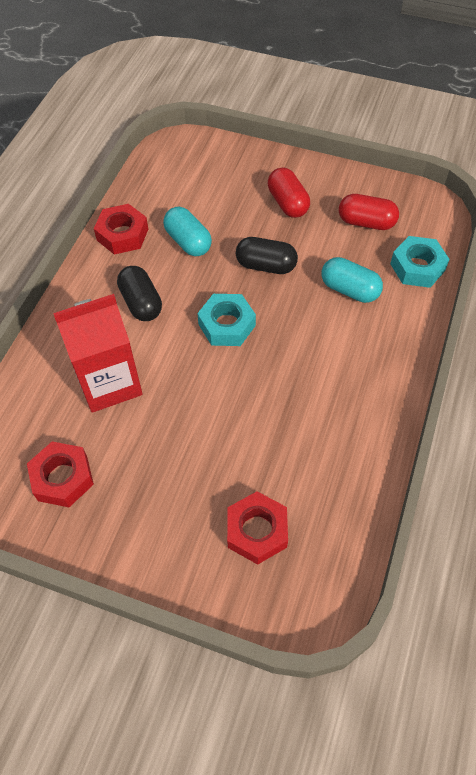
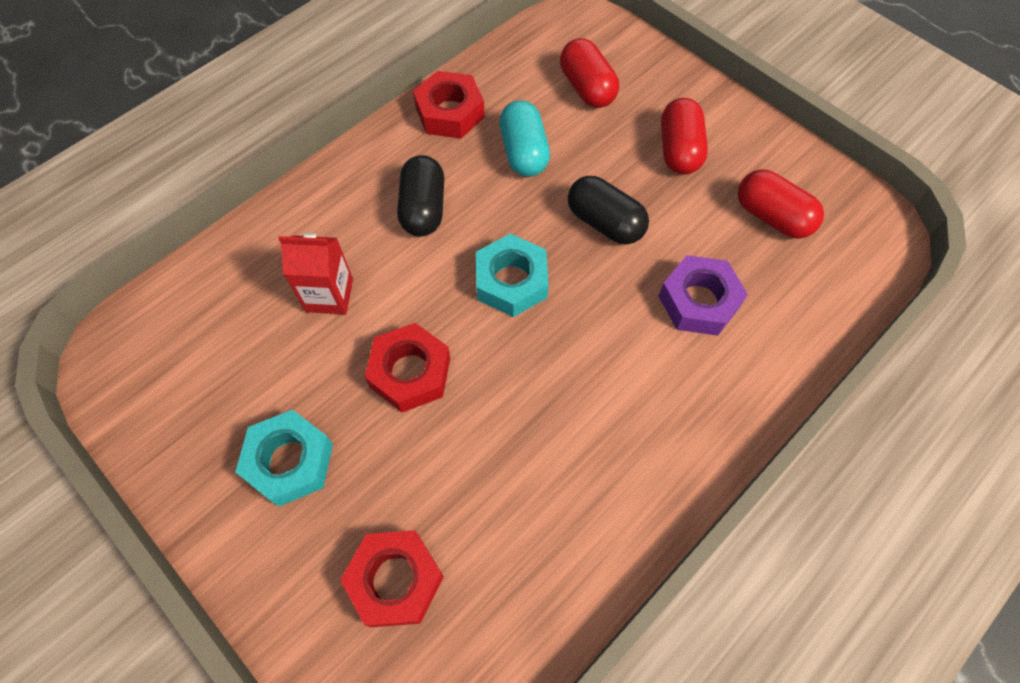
camera: 25 degrees right, 5 degrees up
red nut [27,441,94,507] -> red nut moved to [365,323,450,412]
red carton [53,294,143,413] -> red carton [278,233,353,315], size x0.58
turquoise capsule [322,257,383,303] -> purple nut [659,255,748,336]
turquoise nut [390,236,450,288] -> turquoise nut moved to [235,410,333,507]
none -> red capsule [560,38,619,108]

